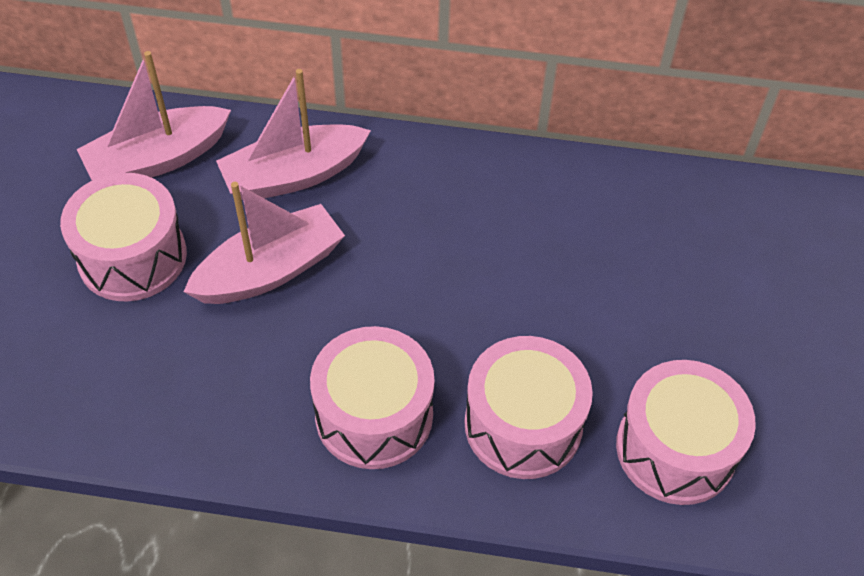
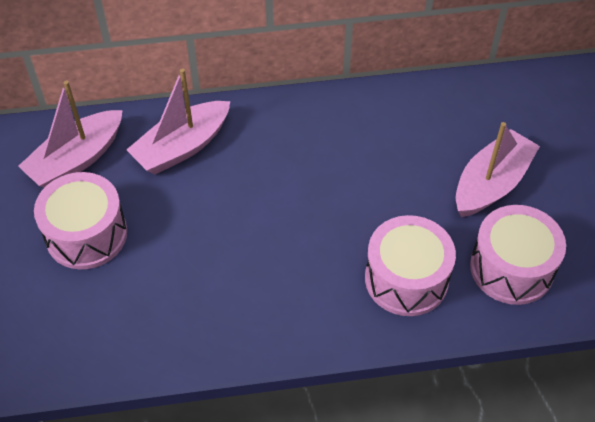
camera: 15 degrees left, 0 degrees up
pink boat [183,182,345,304] -> pink boat moved to [456,122,540,217]
pink drum [310,326,435,469] -> none

